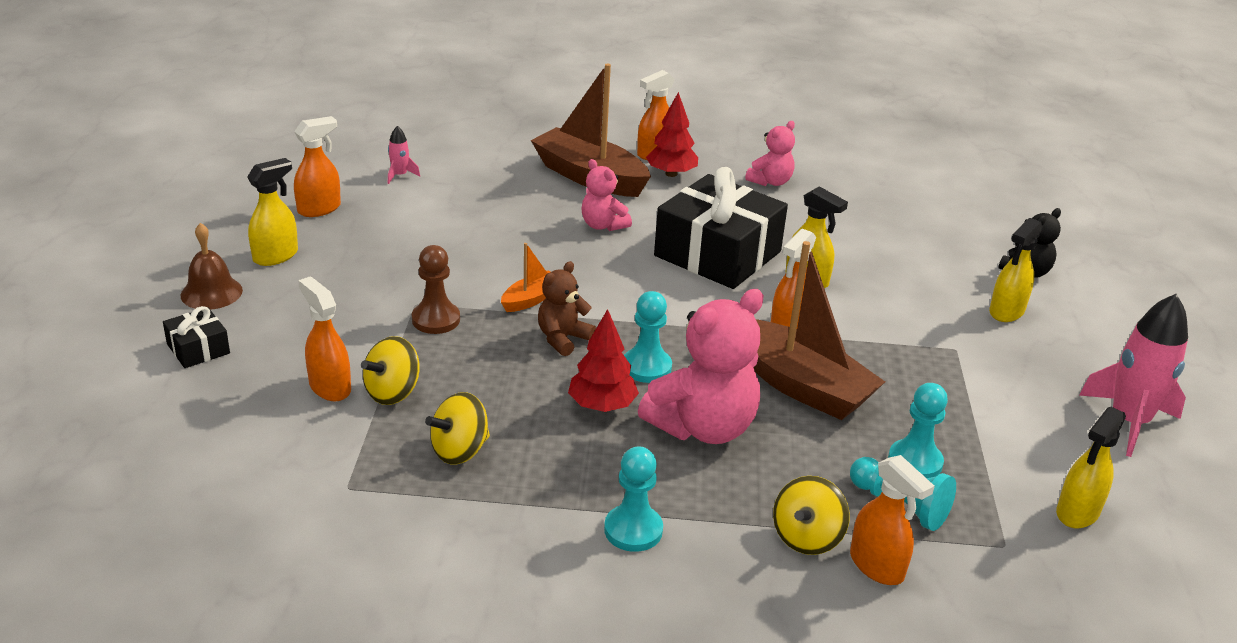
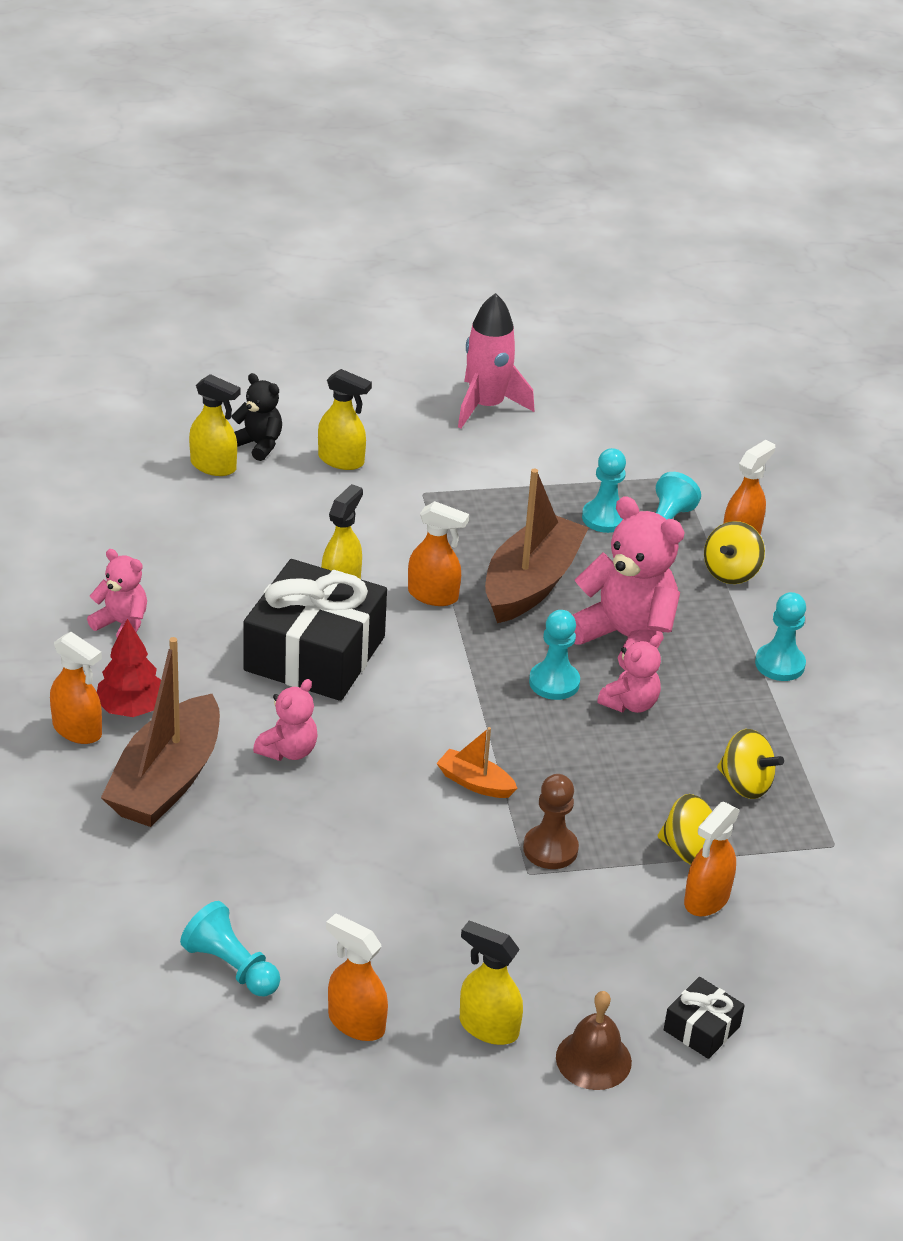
camera: 105 degrees left, 5 degrees up
pink rocket [388,126,420,184] -> turquoise pawn [180,901,280,996]
brown teddy bear [538,261,596,356] -> none
red tree [568,309,639,412] -> pink teddy bear [597,635,661,713]
yellow spinning top [773,476,850,555] -> yellow spinning top turned 105 degrees clockwise [704,521,765,584]
yellow spray bottle [1056,407,1126,528] -> yellow spray bottle moved to [189,374,241,476]

